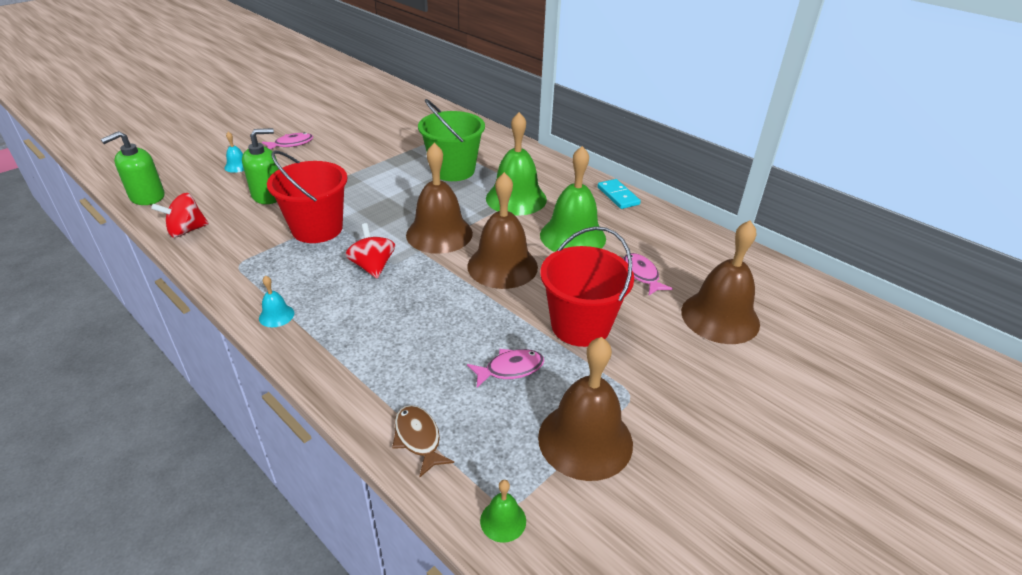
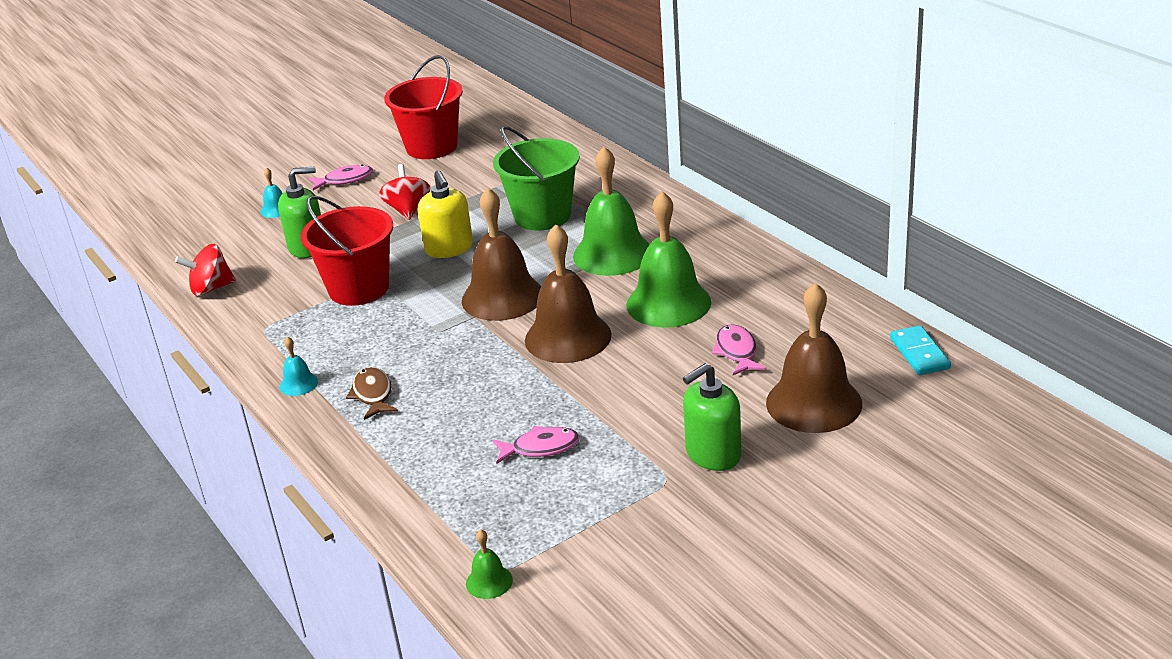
camera: 15 degrees right, 5 degrees down
green soap dispenser [101,131,165,205] -> green soap dispenser moved to [683,363,741,471]
red spinning top [345,223,395,279] -> red spinning top moved to [379,164,431,220]
brown fish [392,405,454,477] -> brown fish moved to [346,367,398,420]
brown bell [538,337,633,481] -> none
red bucket [540,226,634,347] -> red bucket moved to [384,55,463,159]
turquoise domino [597,179,641,209] -> turquoise domino moved to [890,325,951,375]
none -> yellow soap dispenser [418,170,473,258]

